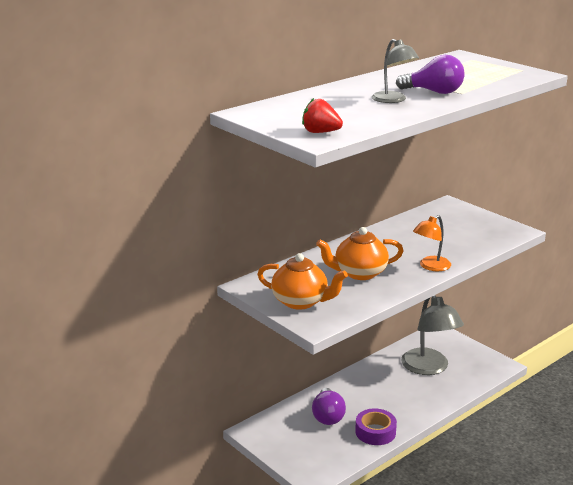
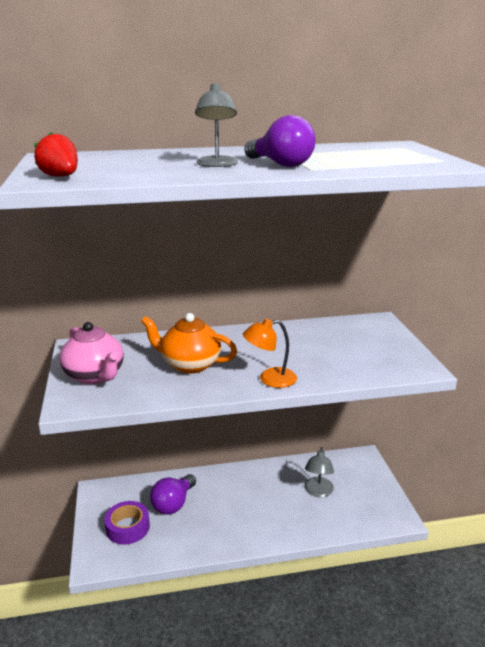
camera: 30 degrees right, 0 degrees up
orange teapot [257,253,348,310] -> pink teapot [60,322,124,384]
purple tape [355,408,397,445] -> purple tape moved to [104,501,150,544]
grey lamp [401,295,464,375] -> grey lamp [304,447,334,497], size x0.57

